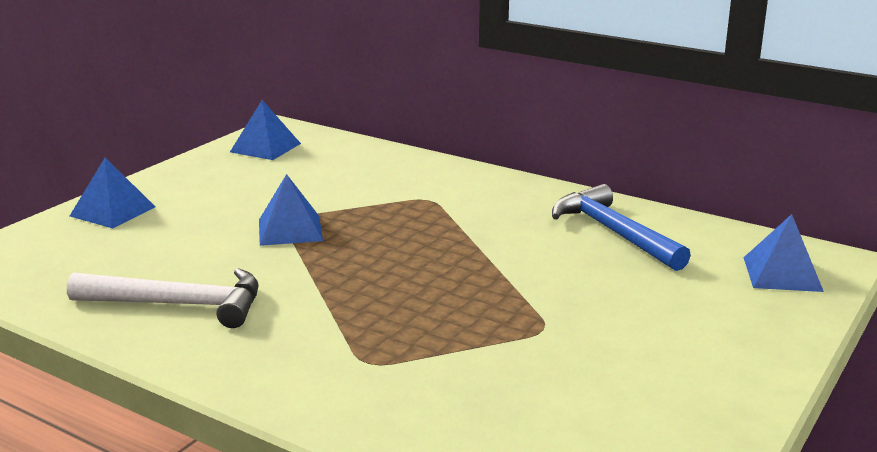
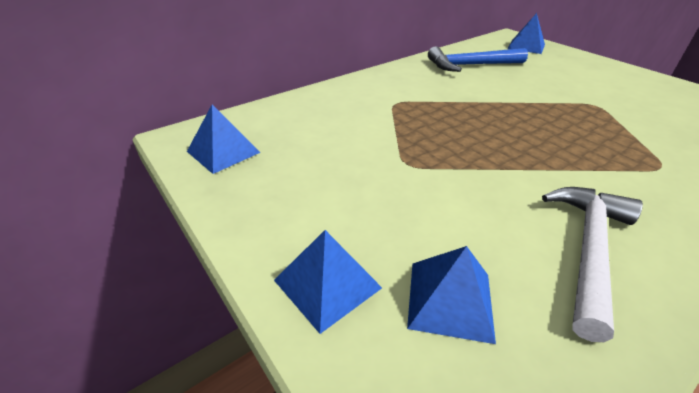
camera: 70 degrees left, 15 degrees up
blue pyramid [259,174,323,246] -> blue pyramid moved to [407,246,496,344]

